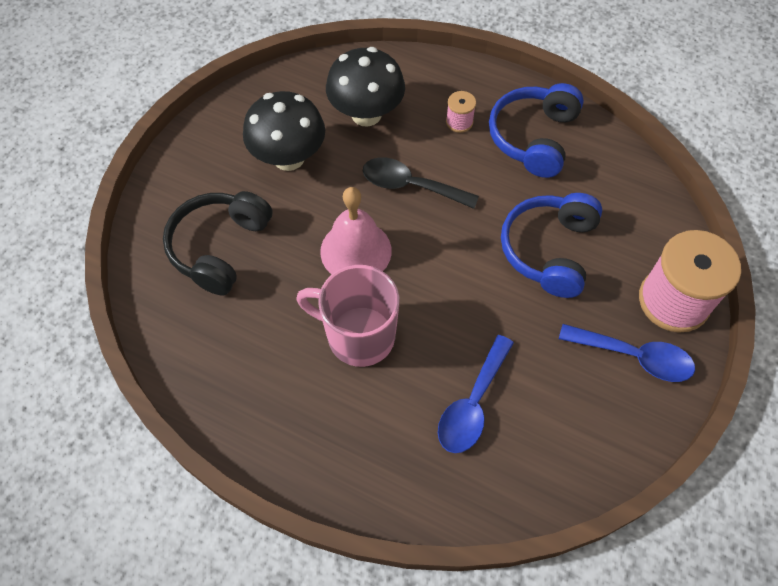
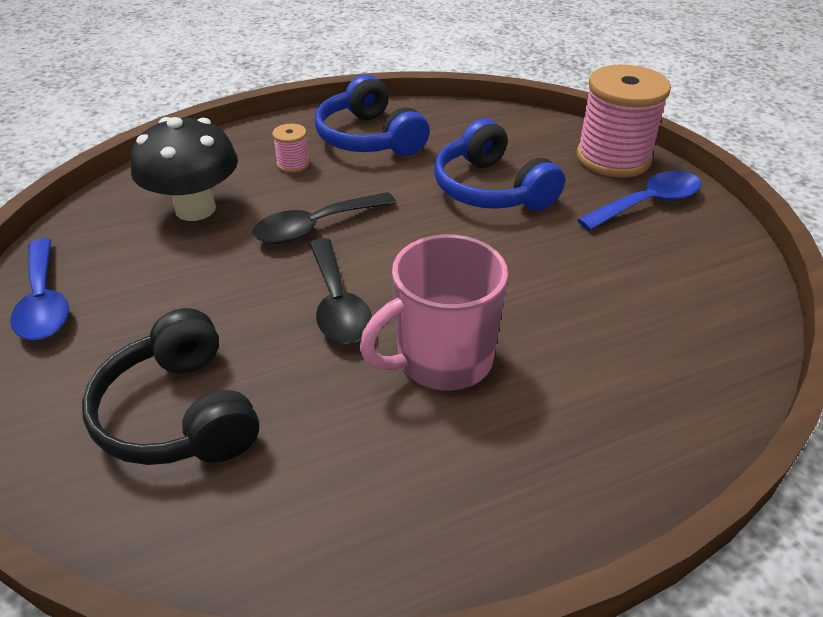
camera: 50 degrees left, 20 degrees down
black mushroom [243,91,325,171] -> none
pink bell [320,187,392,274] -> black spoon [309,238,372,344]
blue spoon [438,335,514,453] -> blue spoon moved to [10,238,69,340]

